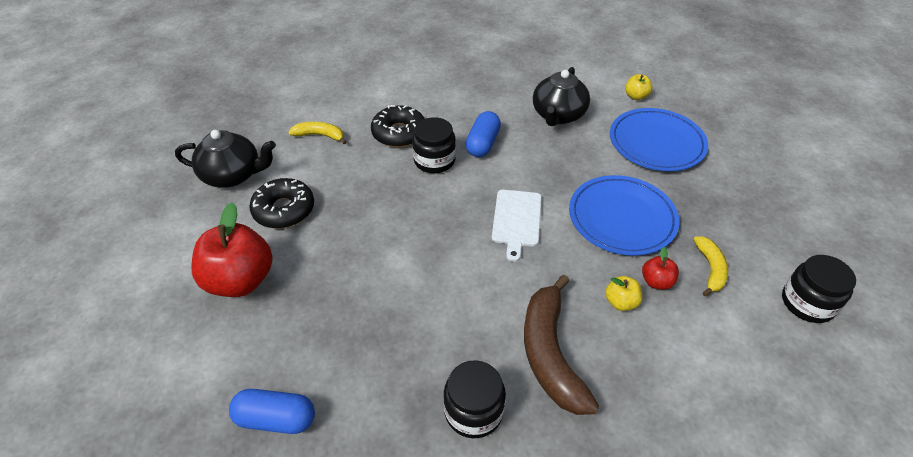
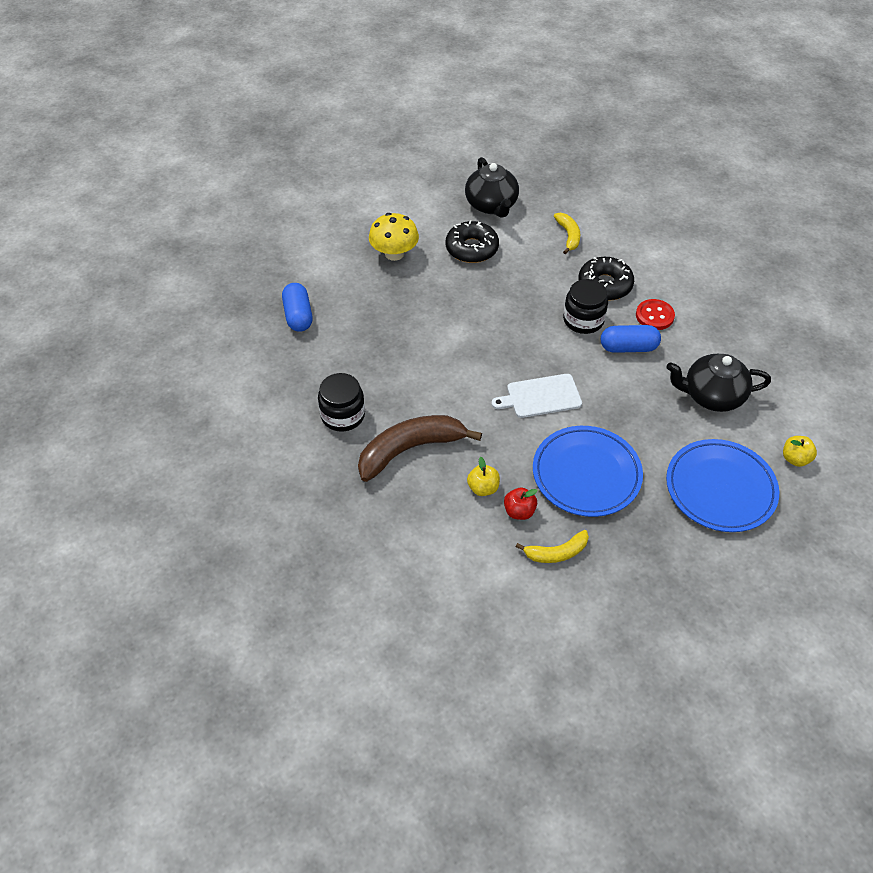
camera: 70 degrees right, 5 degrees up
red apple [191,203,273,297] -> yellow mushroom [369,213,419,261]
black jar [782,255,856,323] -> none
none -> red button [636,299,675,330]

